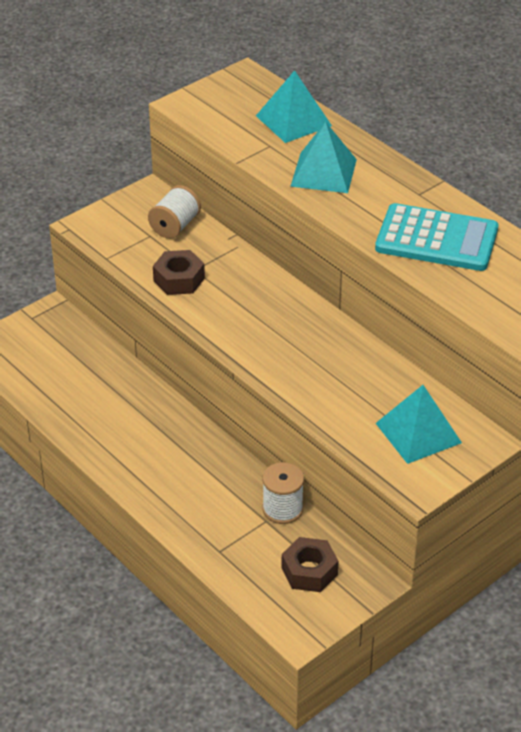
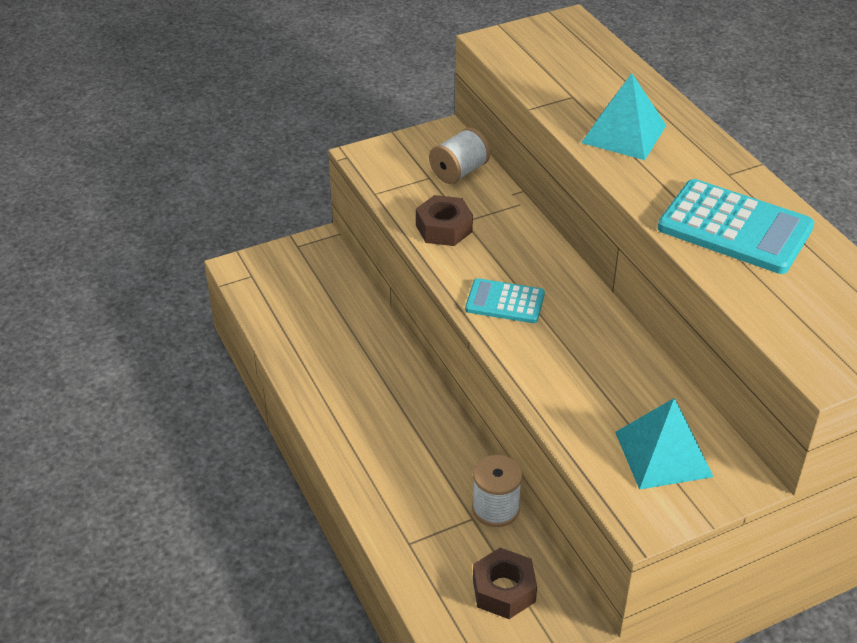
camera: 15 degrees right, 0 degrees up
turquoise pyramid [256,70,332,143] -> none
none -> turquoise calculator [465,278,545,323]

